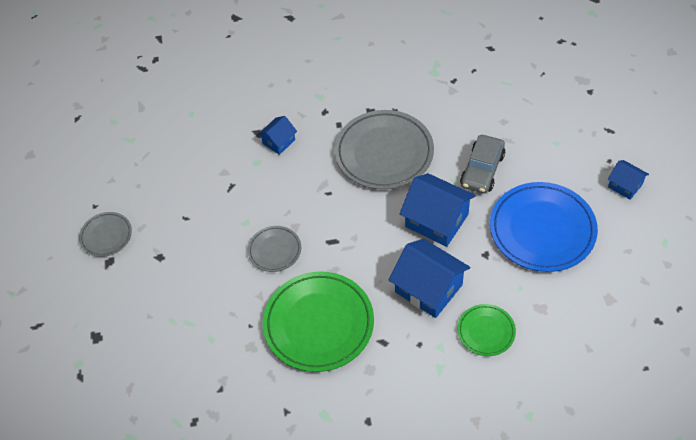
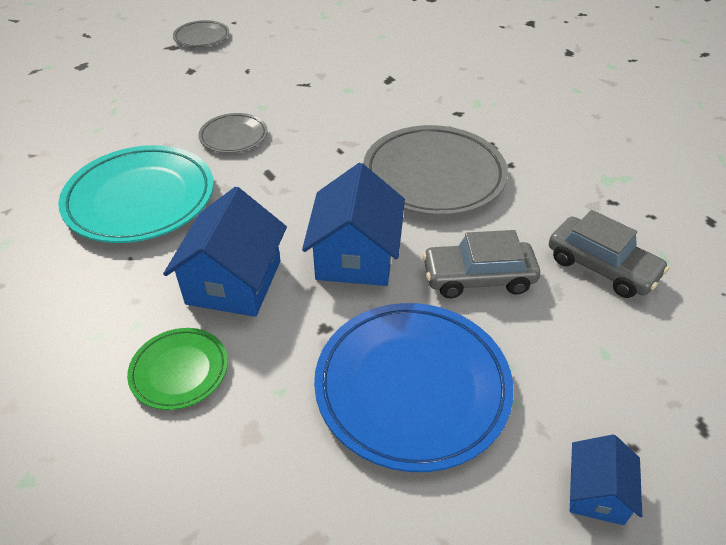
camera: 60 degrees right, 10 degrees down
blue house [258,116,297,155] -> none
green plate [263,271,374,372] -> turquoise plate [58,145,214,243]
none -> grey car [549,210,669,298]

